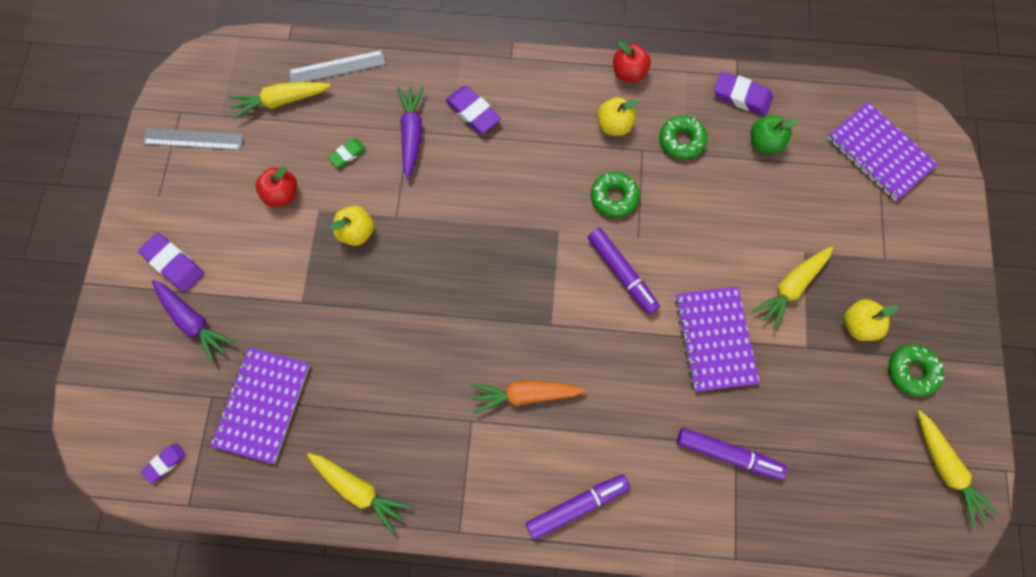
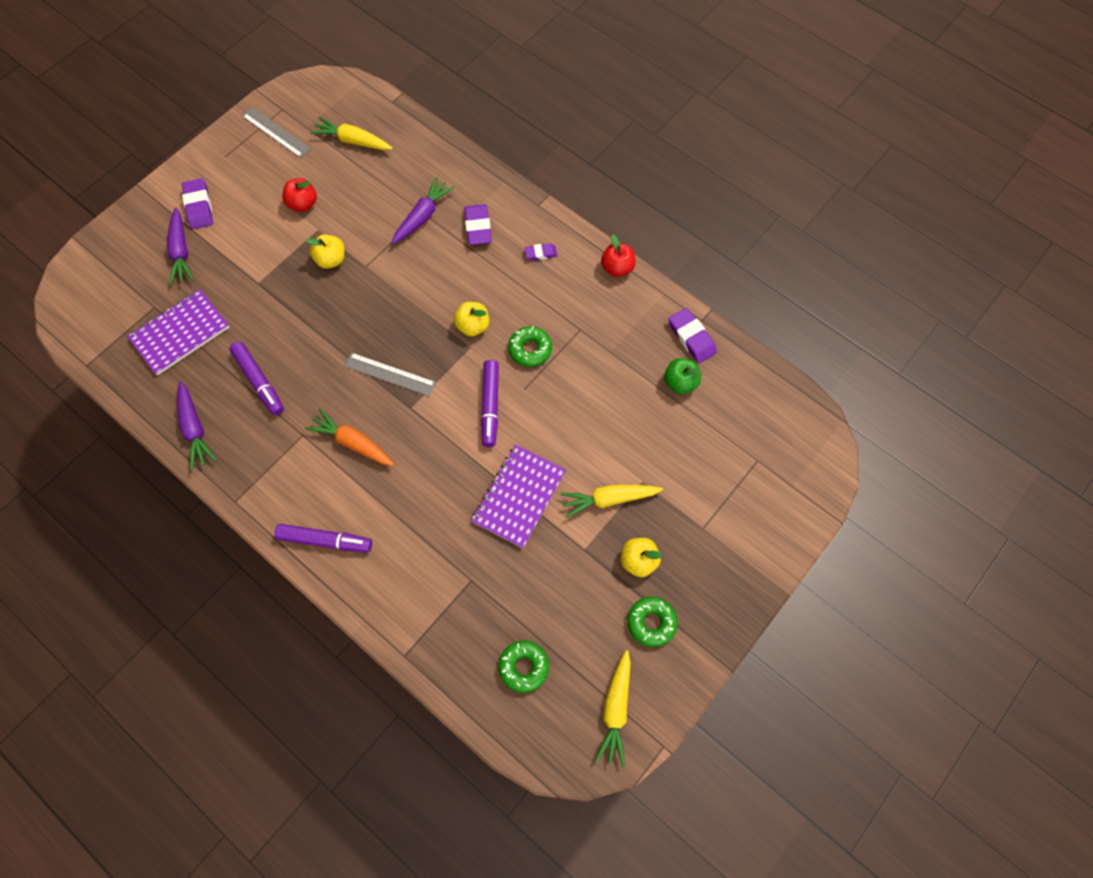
camera: 35 degrees right, 5 degrees down
purple eraser [141,443,186,484] -> purple eraser moved to [525,243,557,261]
grey ruler [288,50,386,83] -> grey ruler moved to [344,353,436,397]
yellow carrot [307,453,412,534] -> purple carrot [177,381,217,470]
green eraser [328,139,366,167] -> none
yellow apple [597,97,639,136] -> yellow apple moved to [454,302,489,337]
green donut [659,115,707,160] -> green donut moved to [498,641,549,693]
purple marker [677,428,787,480] -> purple marker moved to [229,342,284,416]
purple notebook [827,102,938,201] -> none

